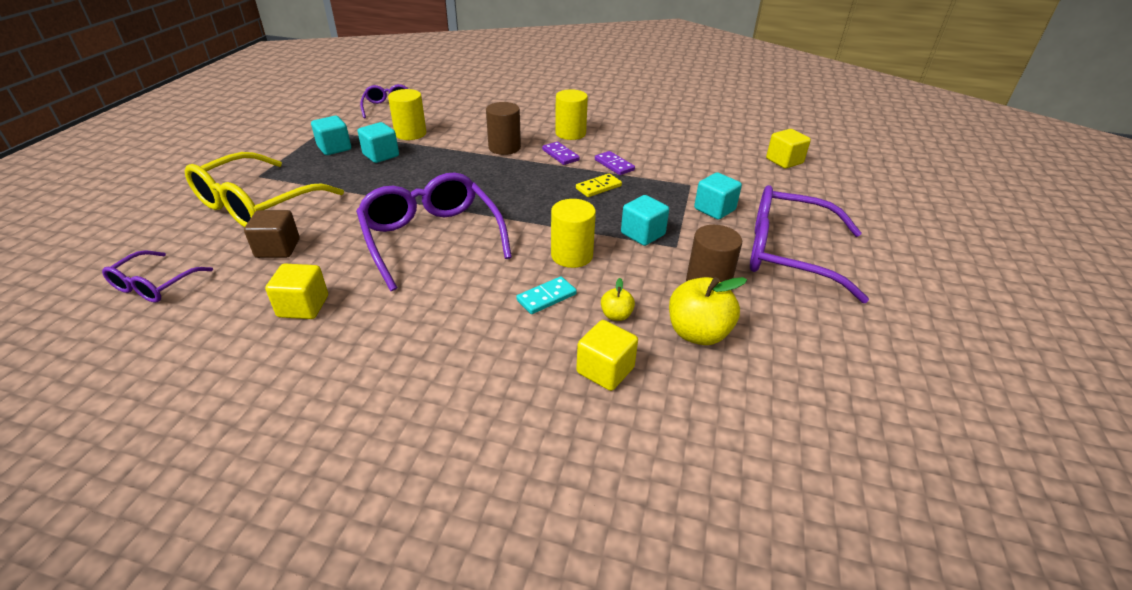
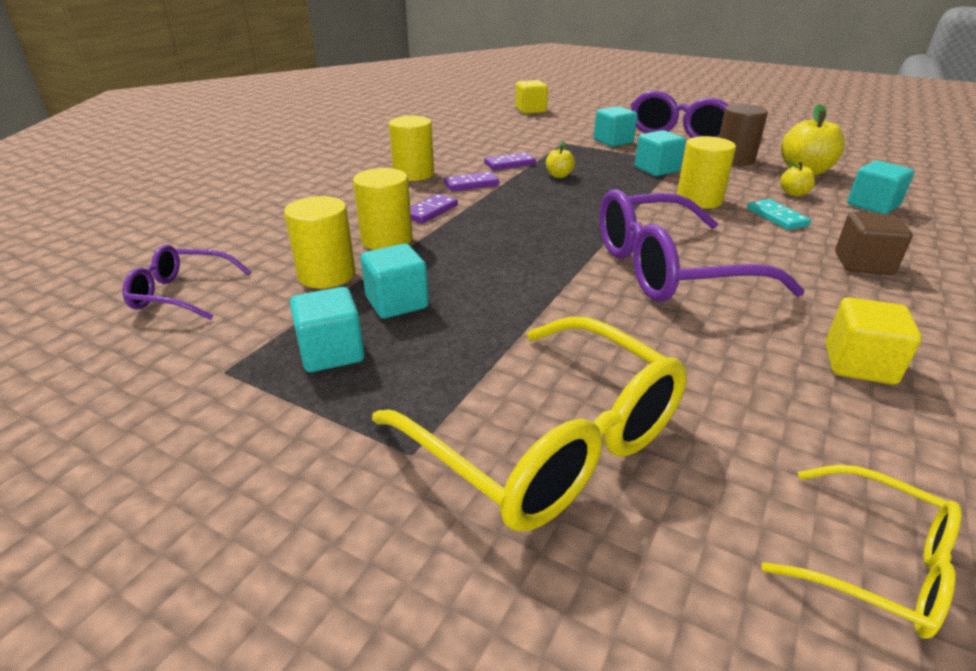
camera: 75 degrees left, 5 degrees down
purple glasses [102,250,213,303] -> yellow glasses [761,465,962,639]
brown cube [244,210,300,258] -> brown cube moved to [835,212,913,275]
brown cylinder [486,102,521,155] -> purple domino [410,194,458,223]
yellow domino [576,173,622,197] -> yellow apple [546,141,575,178]
yellow cube [576,320,638,391] -> turquoise cube [847,160,914,214]
none -> yellow cylinder [353,168,413,250]

